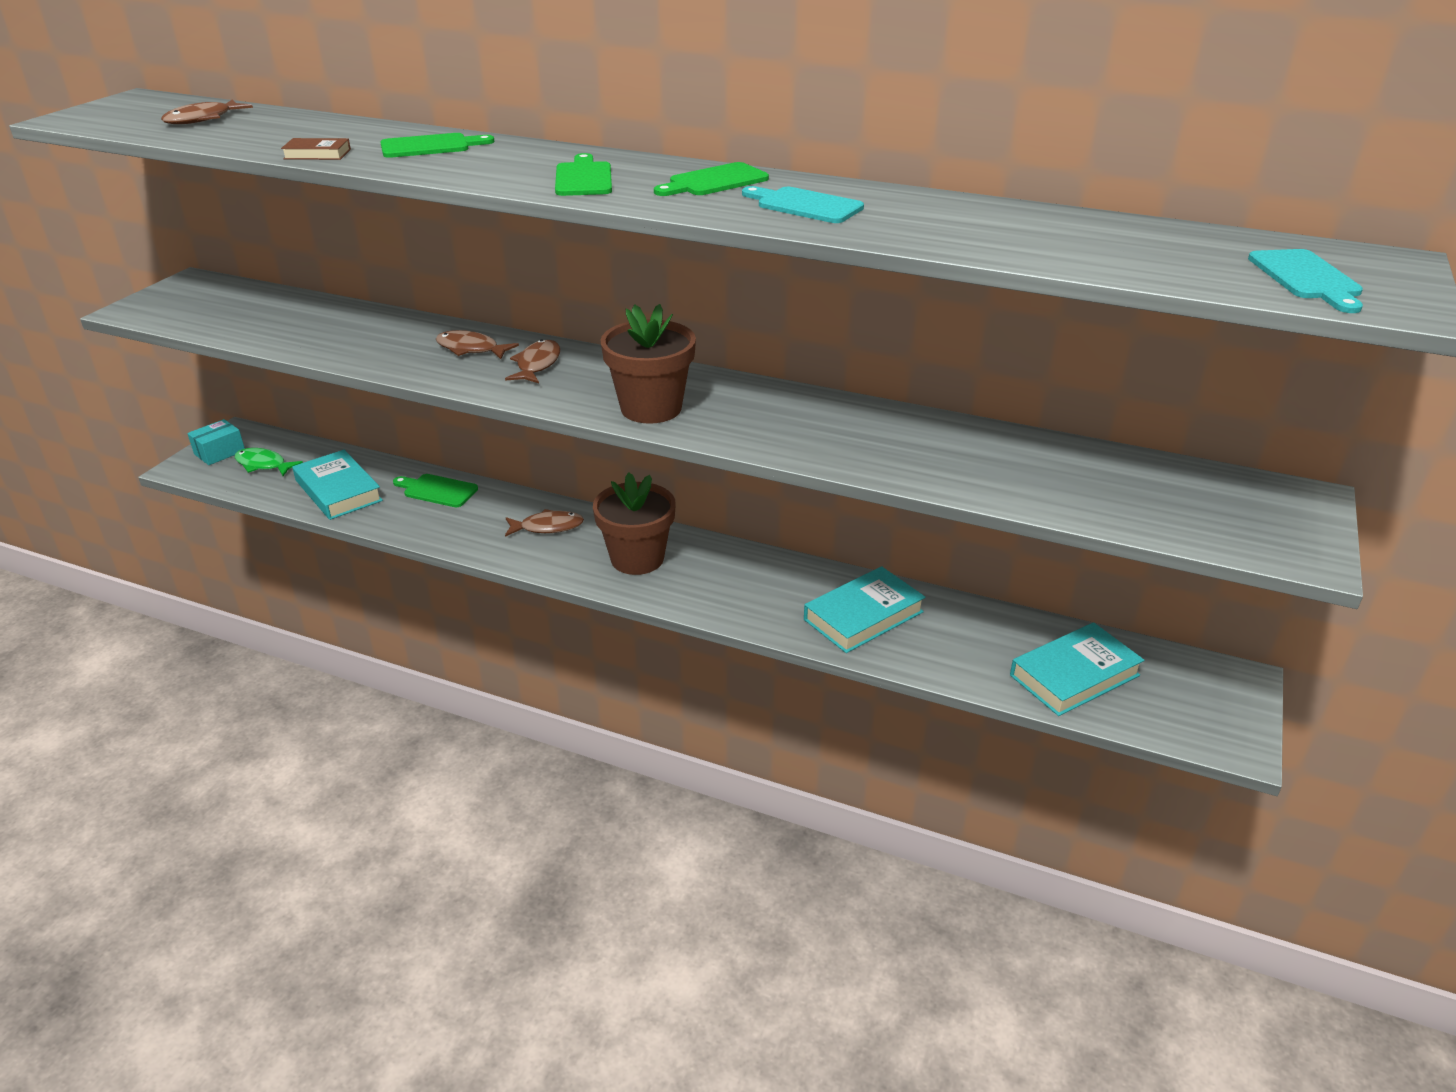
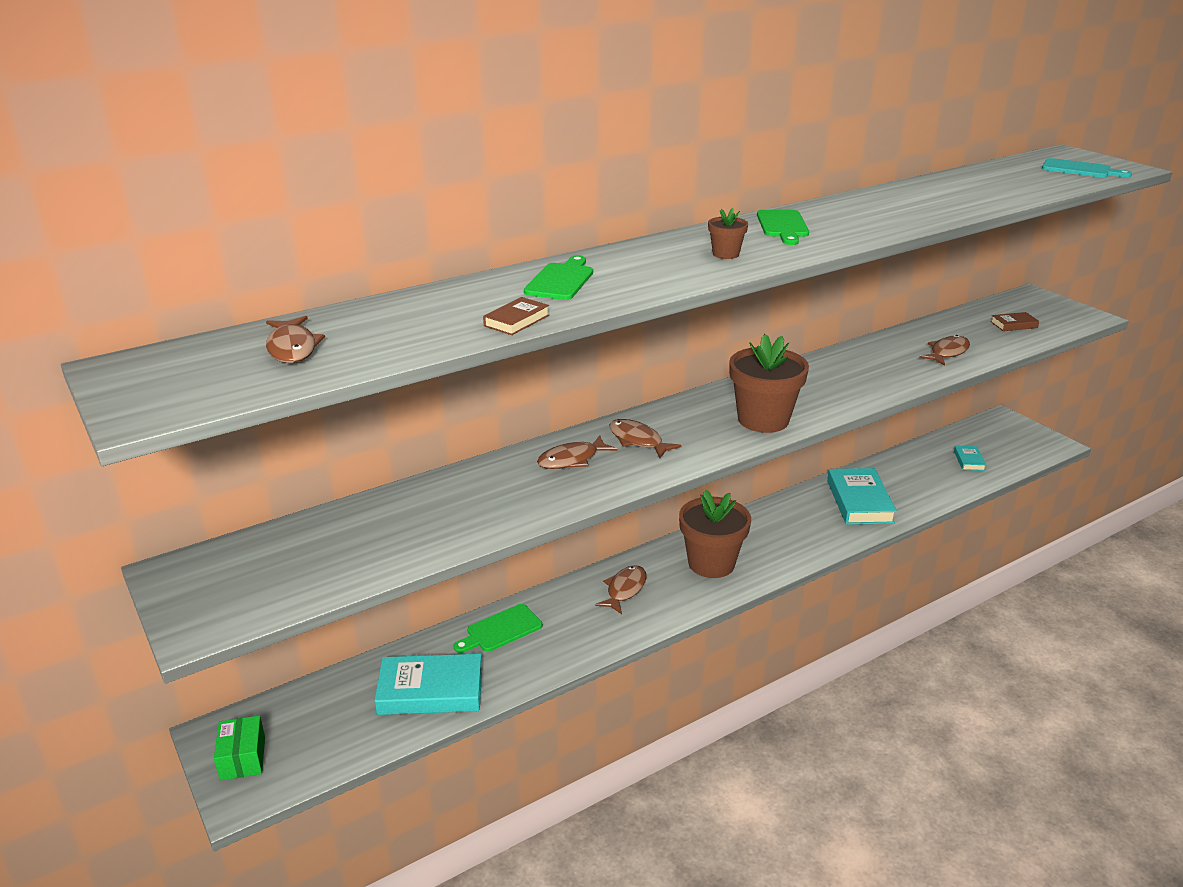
camera: 55 degrees left, 5 degrees down
turquoise box [187,419,245,465] -> green box [214,715,265,781]
green fish [235,448,303,476] -> none
green cutting board [555,153,612,196] -> brown flower pot [708,208,748,259]
turquoise cutting board [742,186,864,223] -> none
turquoise book [1010,622,1144,716] -> turquoise book [954,445,986,471], size x0.49
none -> brown fish [919,335,970,366]
none -> brown book [991,312,1039,331]

